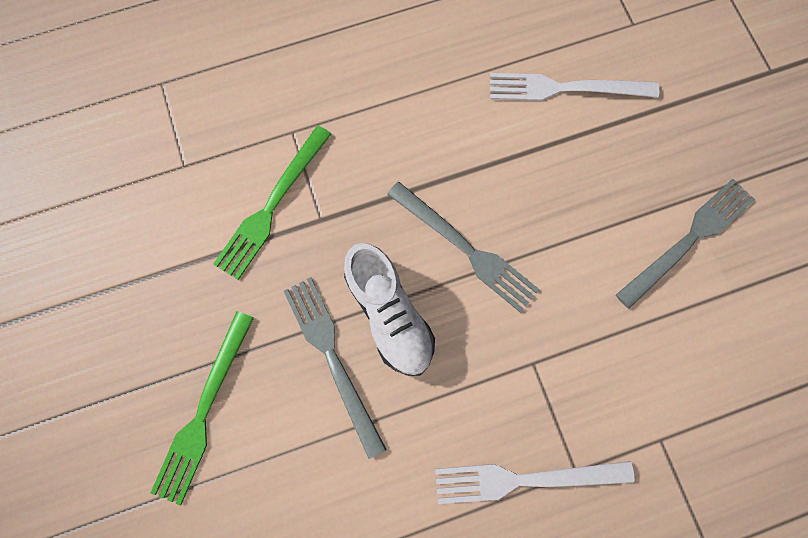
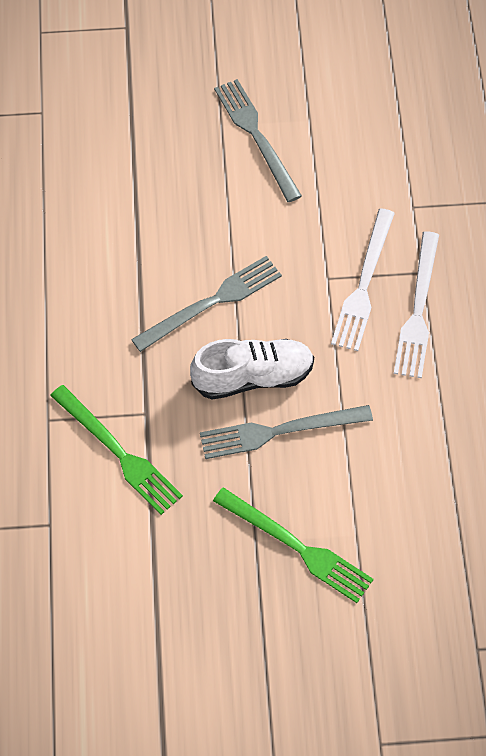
camera: 75 degrees left, 15 degrees down
white fork [490,73,659,101] -> white fork moved to [331,208,395,351]

